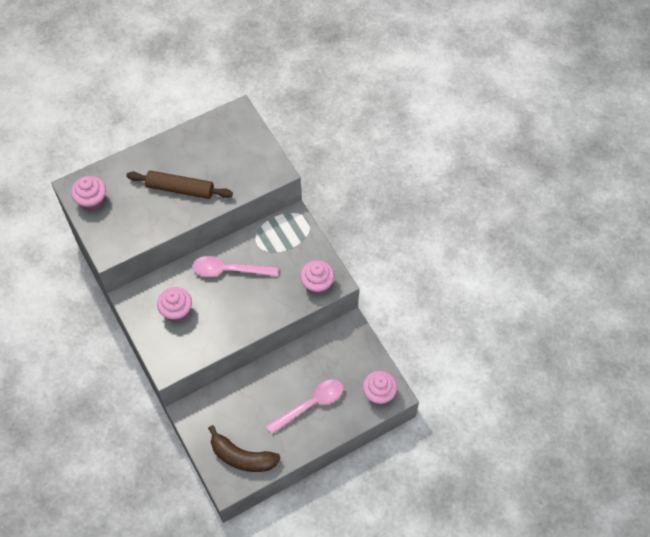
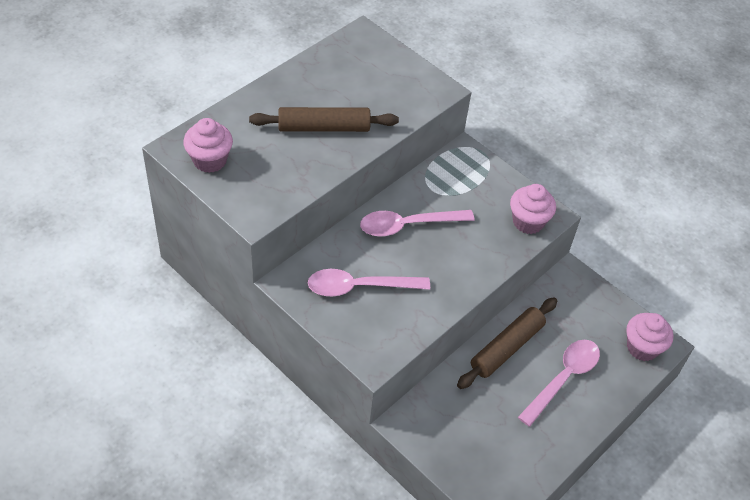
camera: 20 degrees left, 10 degrees down
pink cupcake [157,287,192,322] -> pink spoon [308,269,430,296]
brown banana [208,425,281,472] -> none
none -> brown rolling pin [457,297,557,389]

